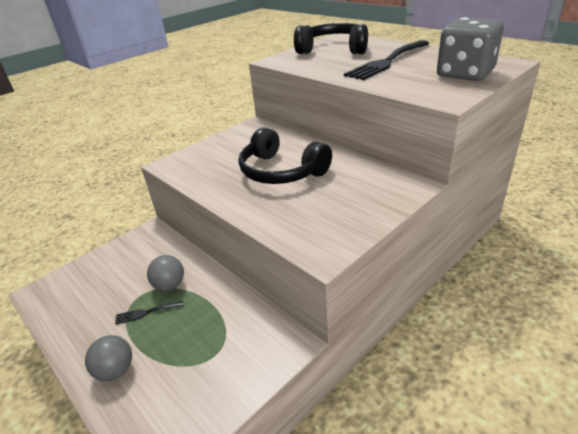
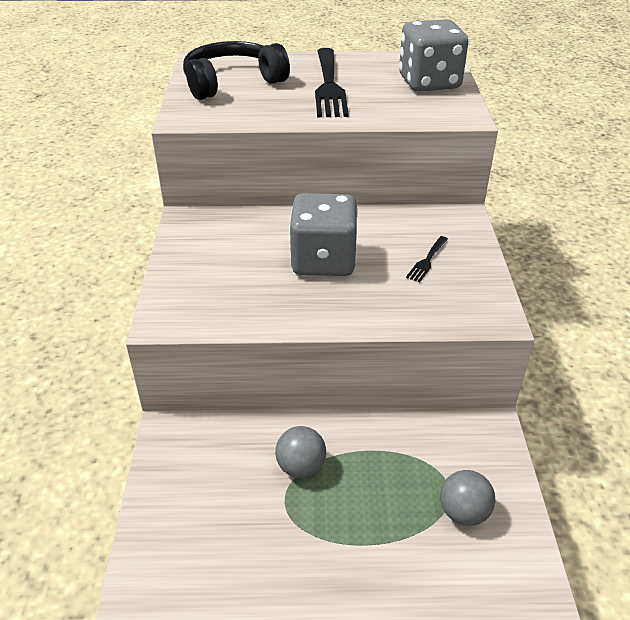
camera: 50 degrees left, 5 degrees up
grey ball [85,335,132,381] -> grey ball moved to [440,470,495,526]
black fork [115,301,184,325] -> black fork moved to [406,236,448,282]
black headphones [238,127,332,184] -> grey dice [289,193,358,276]

